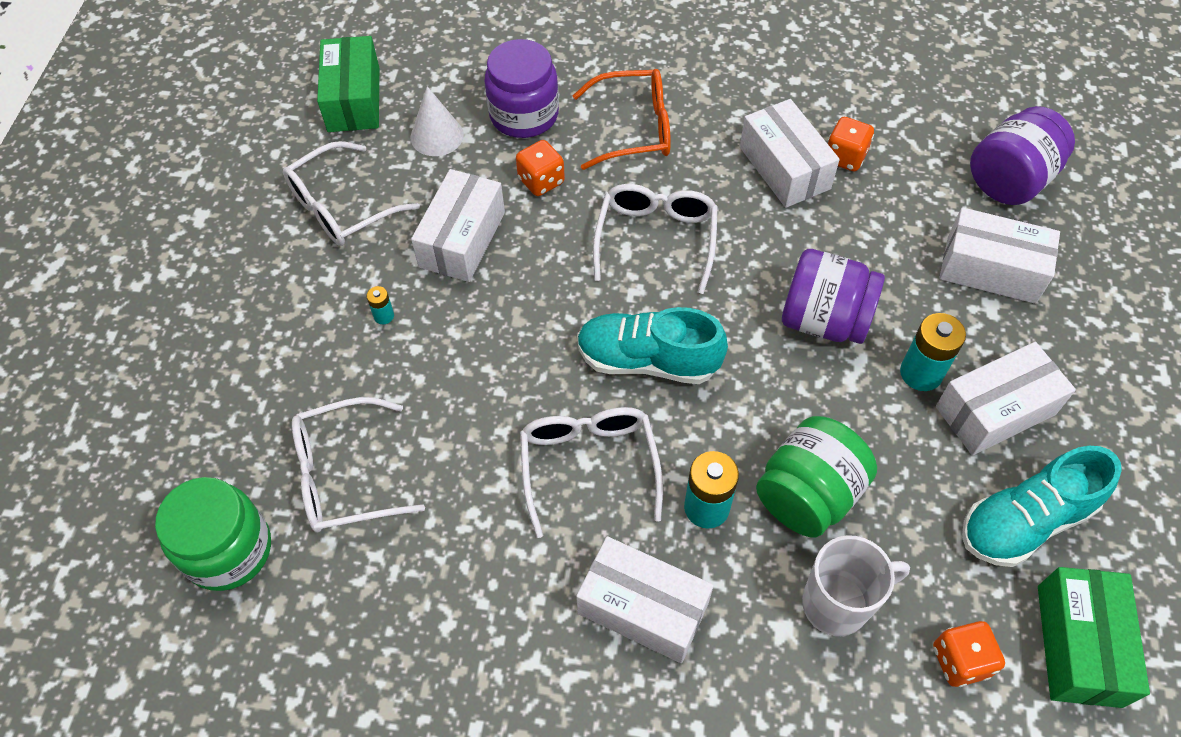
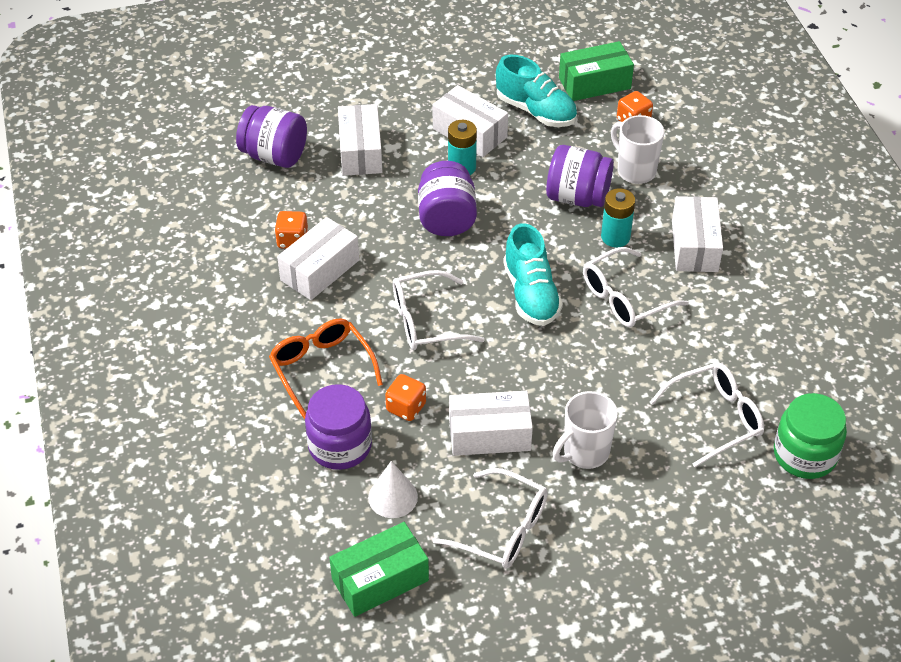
camera: 115 degrees left, 10 degrees down
white glasses [292,397,425,533] -> white glasses turned 75 degrees counterclockwise [649,363,764,467]
turquoise battery [366,286,394,324] -> white mug [553,391,618,469]
green jar [756,416,877,537] -> purple jar [546,145,614,207]

